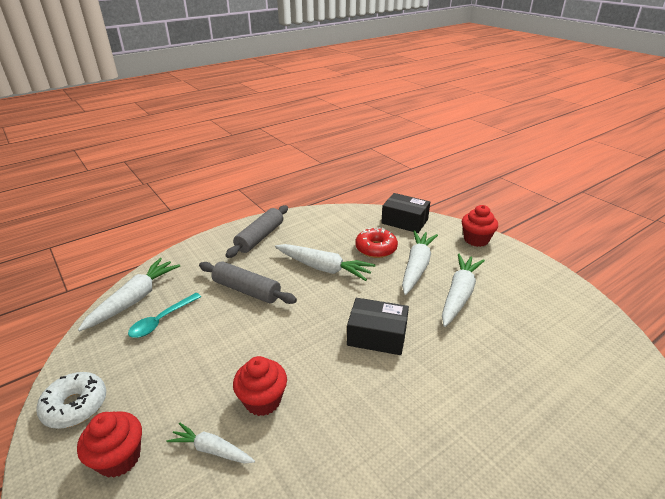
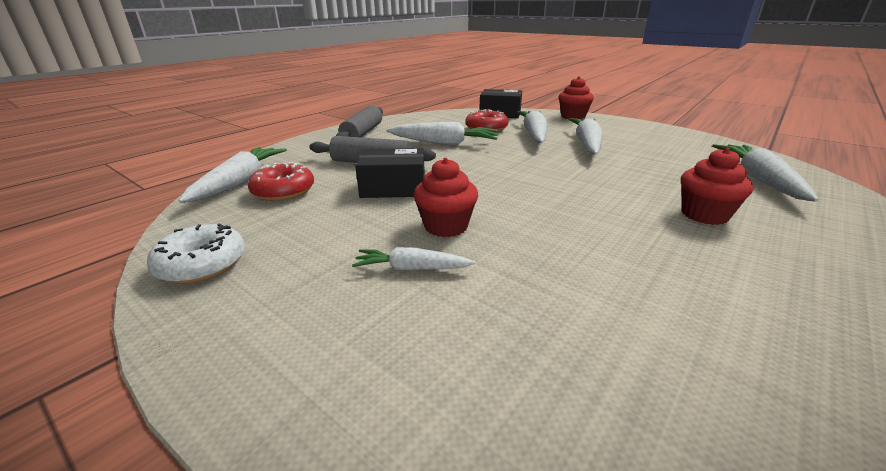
camera: 15 degrees left, 5 degrees down
red cupcake [77,411,142,478] -> red cupcake moved to [681,148,753,225]
turquoise spoon [128,293,201,338] -> red donut [248,162,314,201]
black box [347,298,409,355] -> black box moved to [355,148,425,198]
none -> white carrot [712,144,819,202]

